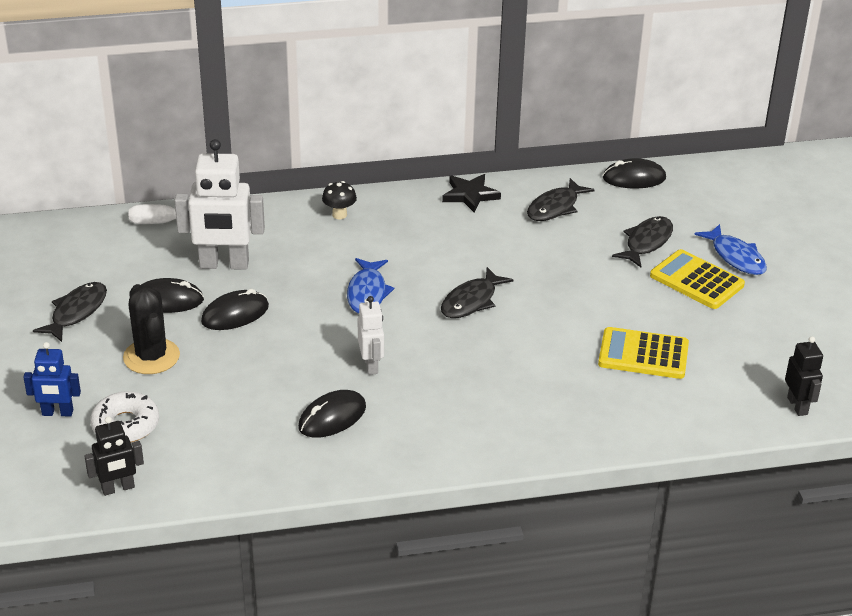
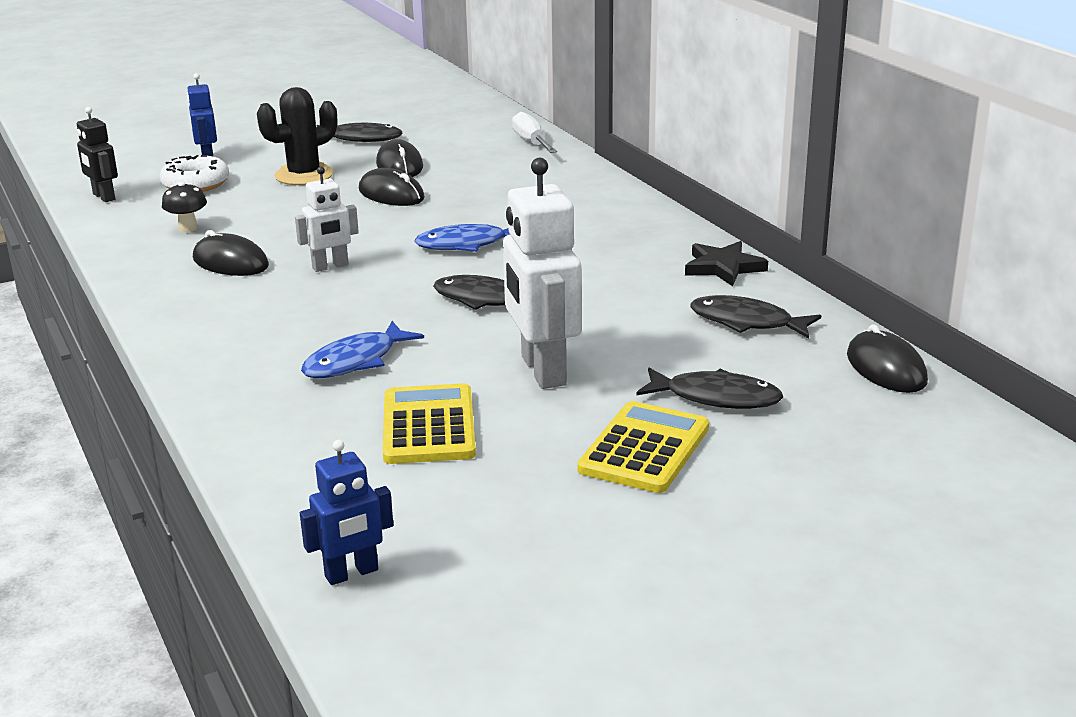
camera: 75 degrees right, 10 degrees down
white robot [174,139,265,270] -> white robot moved to [503,158,582,389]
black mushroom [322,181,357,219] -> black mushroom moved to [162,182,207,232]
blue fish [694,224,767,275] -> blue fish moved to [301,321,424,378]
black robot [785,336,823,416] -> blue robot [300,440,393,585]

